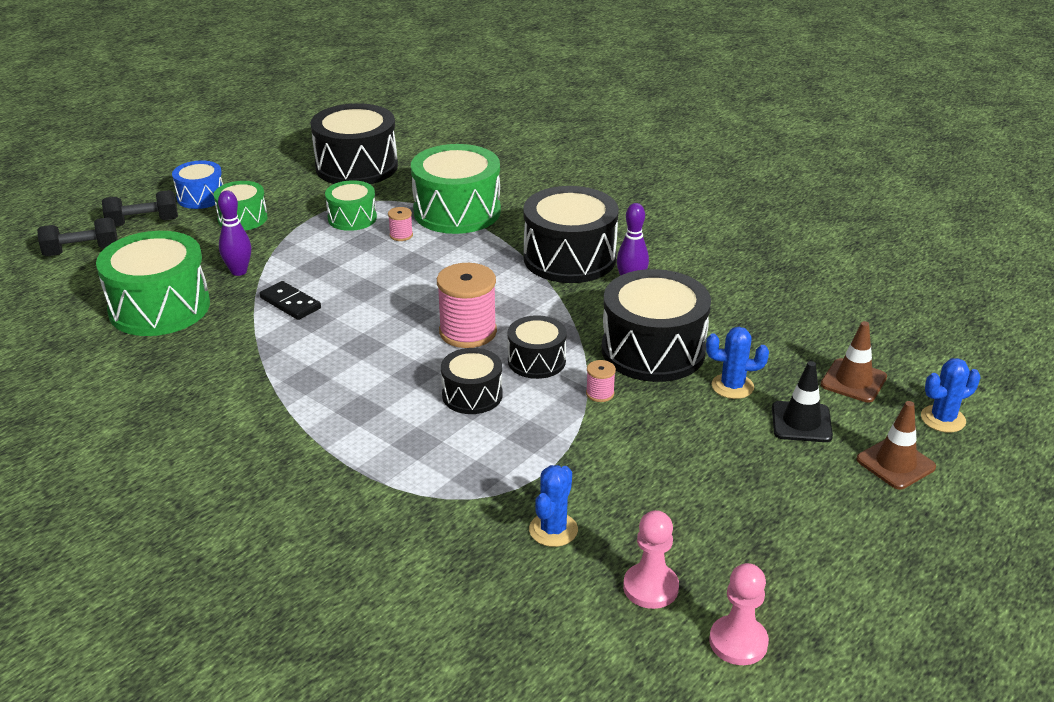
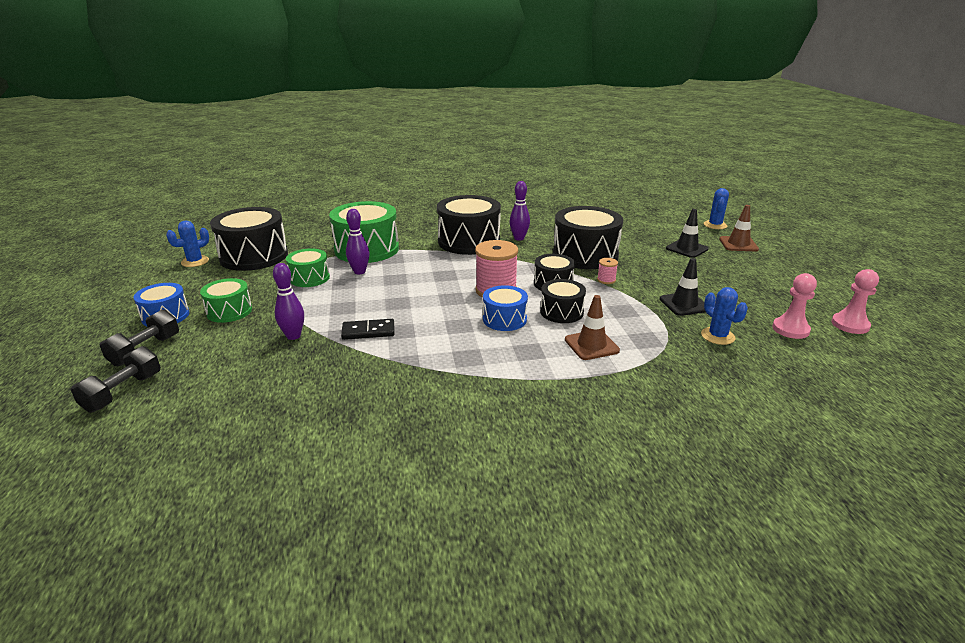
camera: 50 degrees left, 5 degrees down
green drum [96,231,210,336] -> none
pink spool [388,207,413,241] -> purple bowling pin [346,209,370,274]
blue cactus [706,327,769,399] -> blue cactus moved to [166,220,209,267]
brown traffic cone [820,321,887,403] -> brown traffic cone moved to [565,295,620,360]
none -> blue drum [483,285,528,331]
none -> black traffic cone [659,258,706,316]

